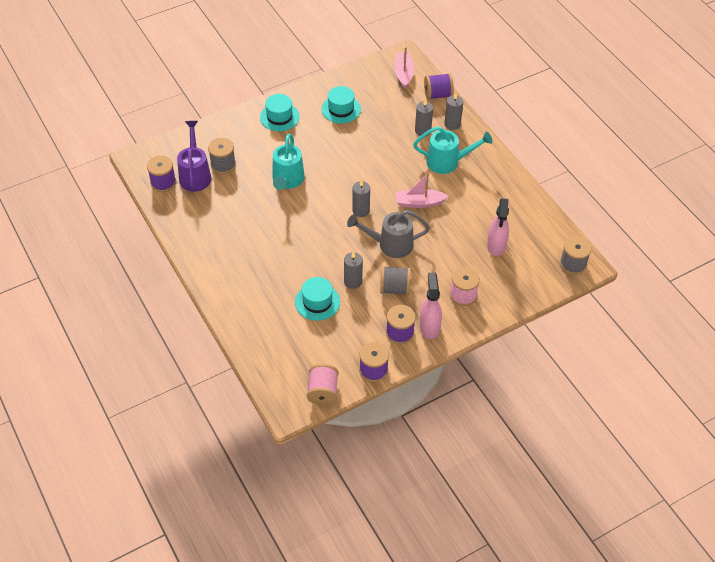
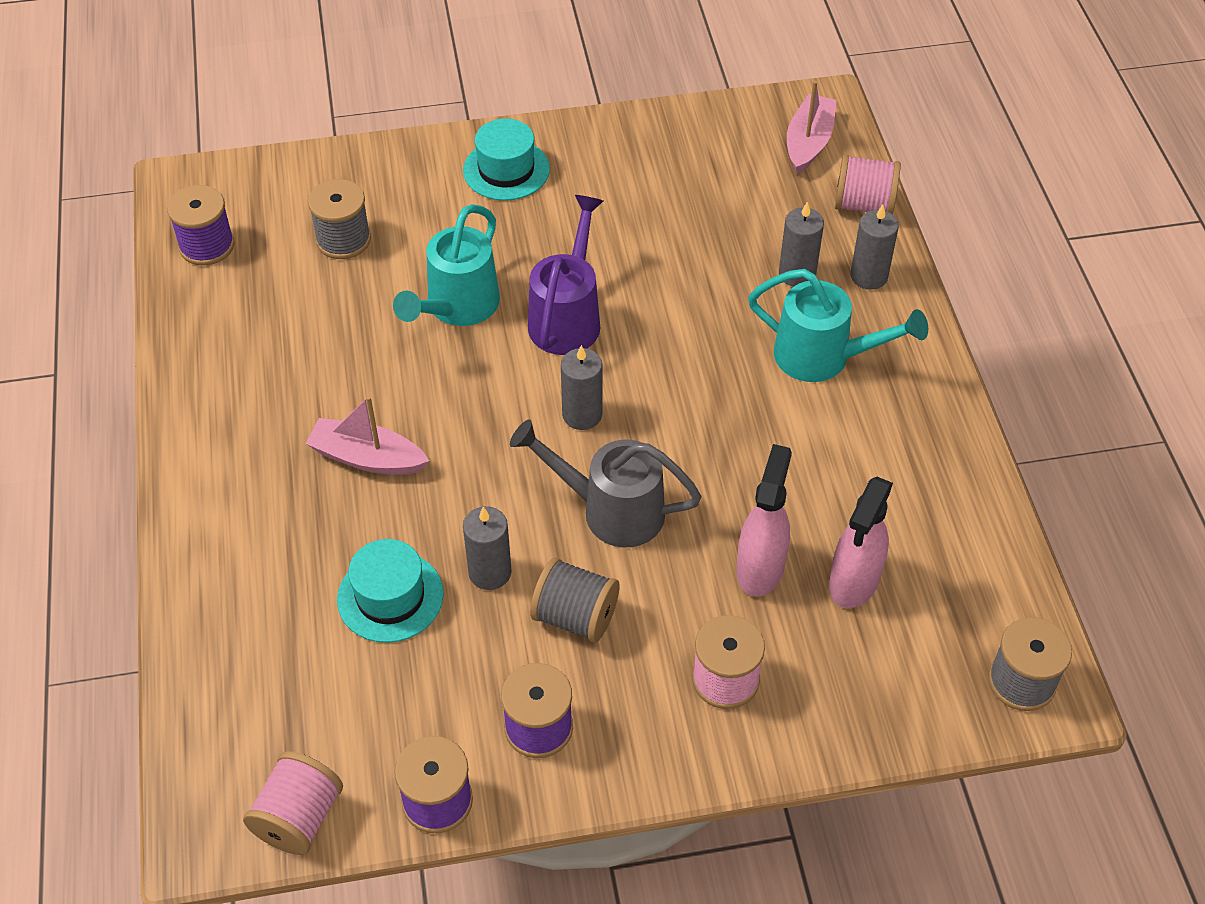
camera: 20 degrees right, 0 degrees up
purple watering can [177,121,212,192] -> purple watering can moved to [528,195,603,355]
turquoise hat [321,86,361,123] -> none
pink boat [396,173,449,208] -> pink boat moved to [306,396,429,475]
pink spray bottle [420,273,442,339] -> pink spray bottle moved to [736,444,792,597]
purple spool [424,73,454,100] -> pink spool [835,155,901,215]

